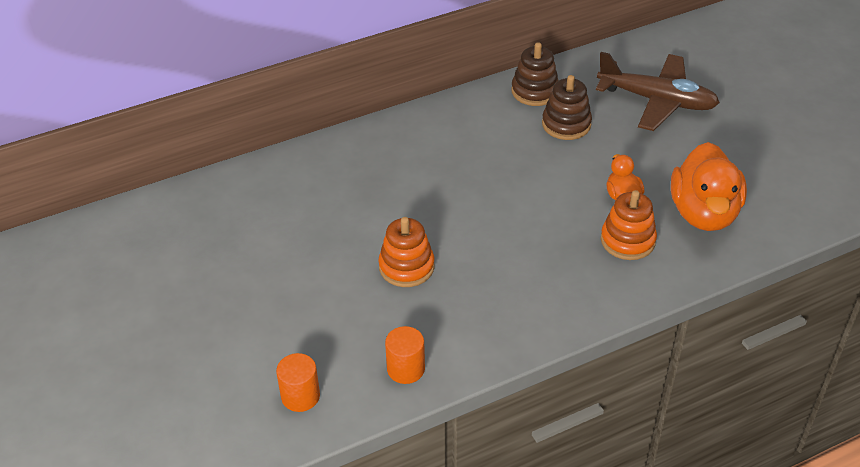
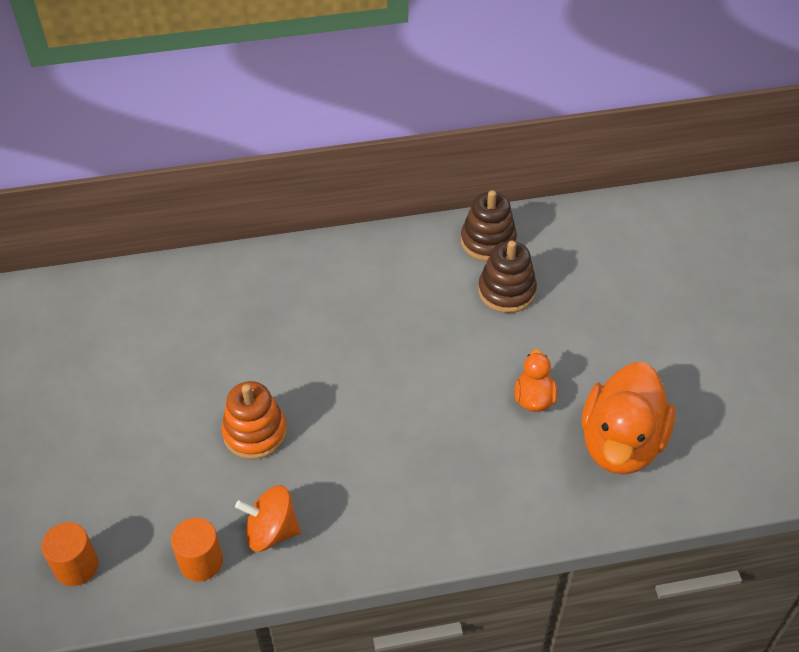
camera: 15 degrees right, 5 degrees up
brown plane [596,52,720,131] -> none
orange stacking toy [601,190,657,260] -> none
none -> orange spinning top [235,485,301,552]

